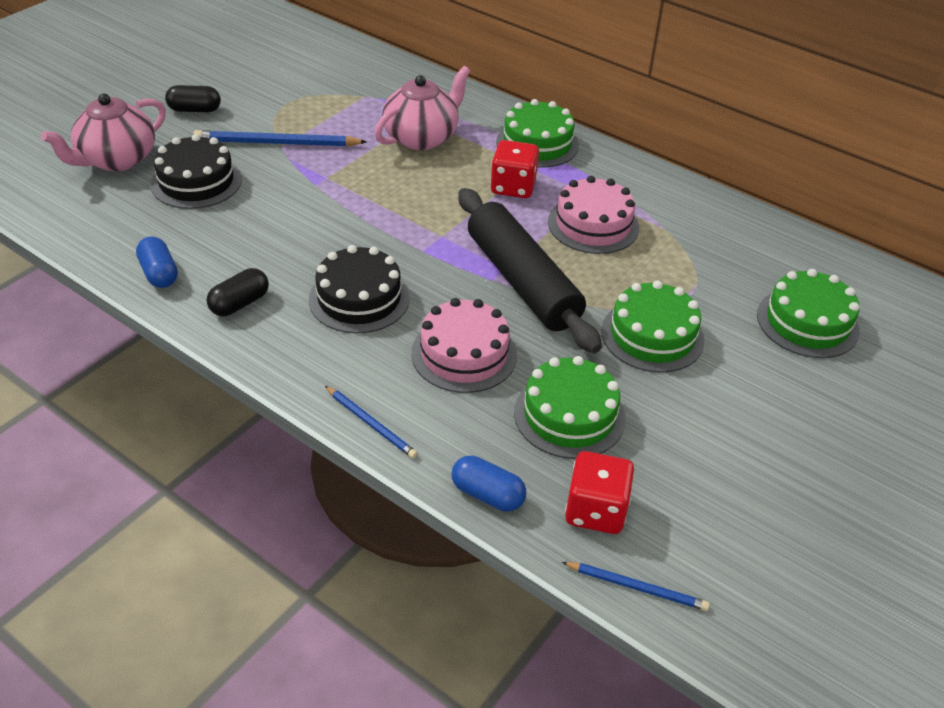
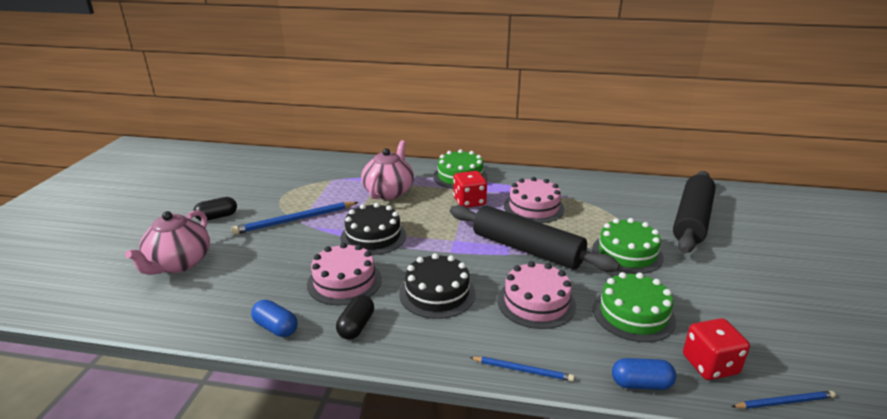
camera: 25 degrees left, 15 degrees down
black cake [151,134,242,209] -> black cake moved to [340,203,406,255]
green cake [757,269,860,358] -> black rolling pin [673,171,716,253]
none -> pink cake [307,243,382,305]

